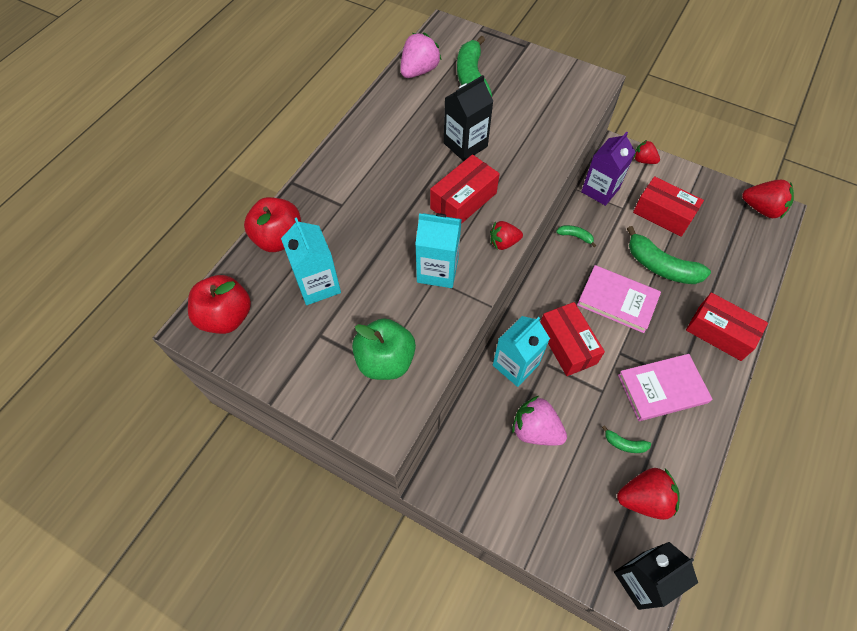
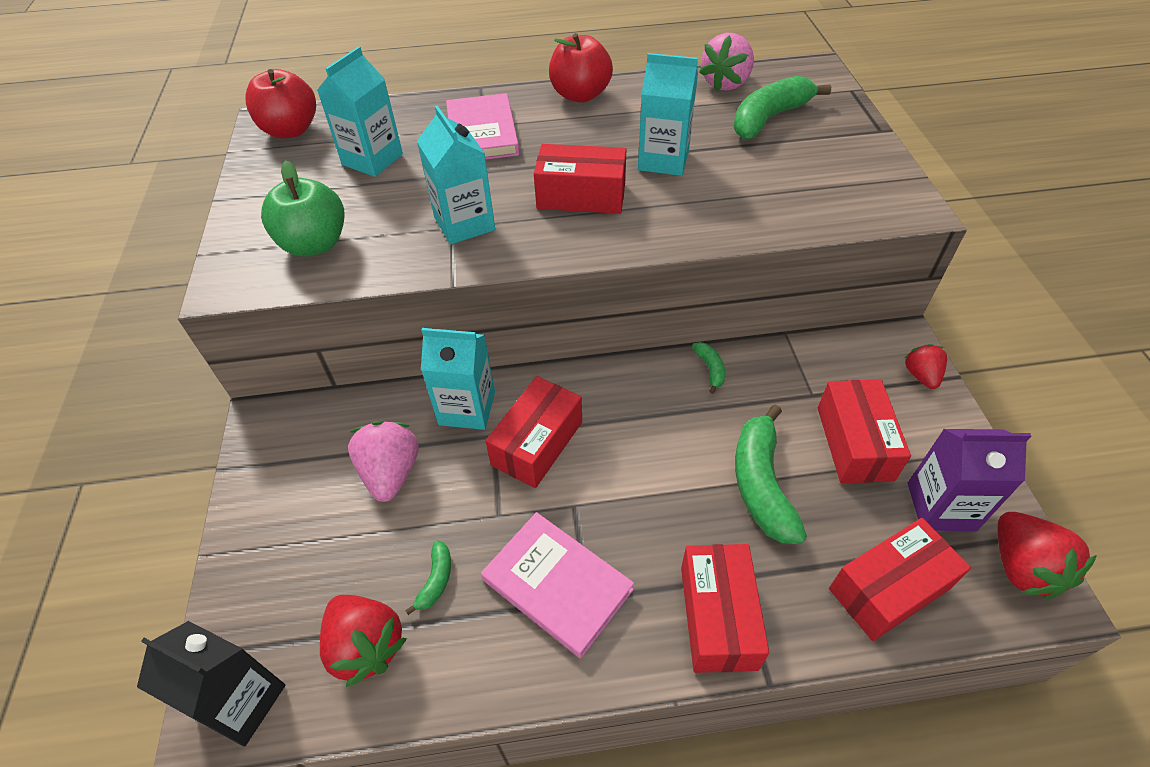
camera: 55 degrees right, 10 degrees down
red apple [244,197,301,252] -> red apple moved to [549,33,613,103]
pink strawberry [400,33,442,78] -> pink strawberry turned 120 degrees clockwise [699,33,754,91]
black carton [444,75,494,161] -> turquoise carton [638,53,698,176]
red strawberry [490,221,523,250] -> none
pink book [577,265,661,333] -> pink book moved to [446,93,519,160]
purple carton [581,132,635,206] -> purple carton moved to [907,429,1031,531]
green banana [602,425,651,453] -> green banana turned 150 degrees counterclockwise [405,540,451,615]
none -> red box [829,518,971,641]

